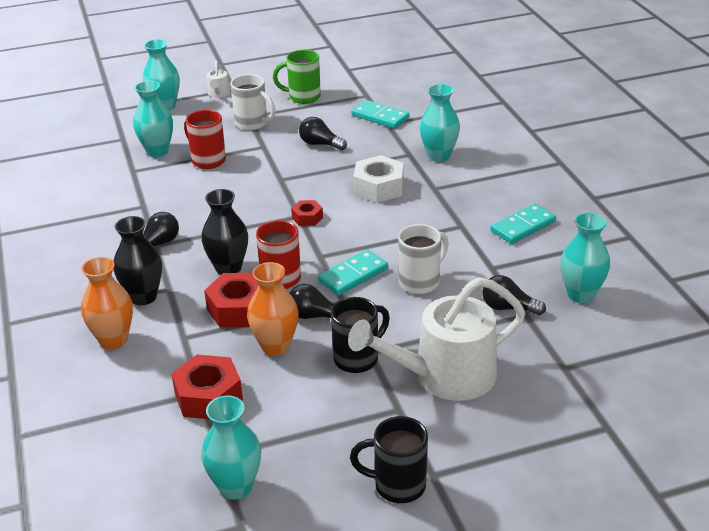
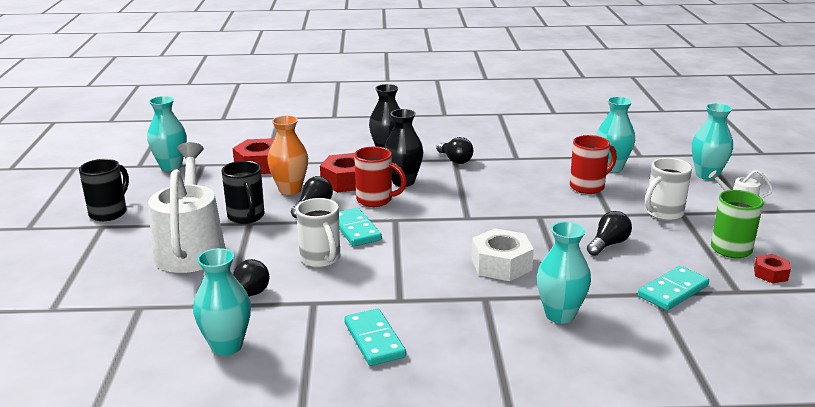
camera: 105 degrees right, 10 degrees down
orange vase [81,257,133,349] -> none
red nut [291,200,323,226] -> red nut moved to [754,254,791,283]

